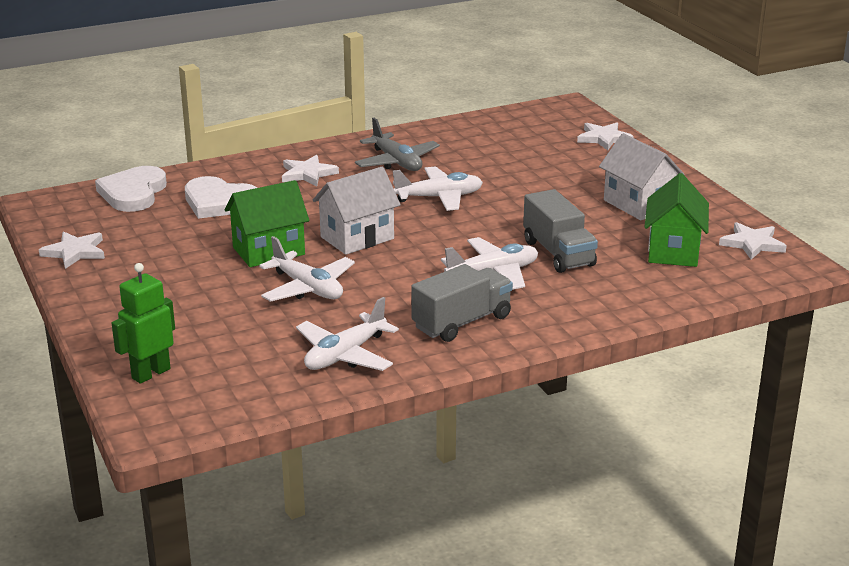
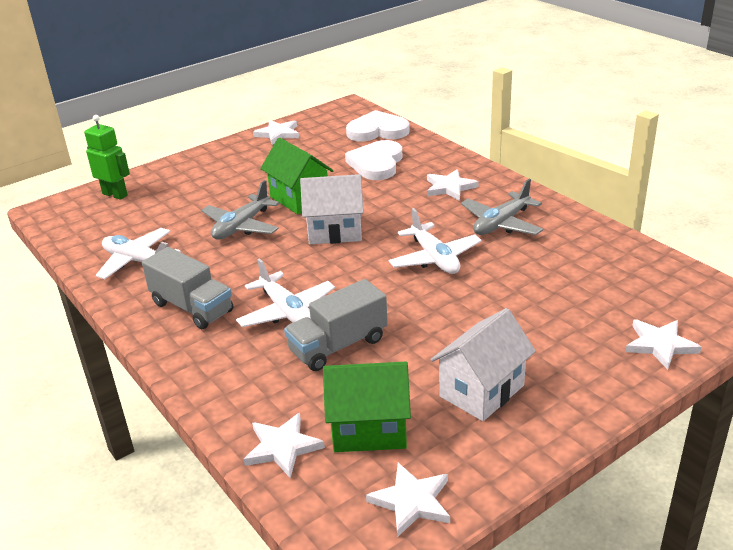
camera: 80 degrees right, 5 degrees up
white plane [259,236,355,302] -> grey plane [202,180,279,240]
white house [313,167,401,255] -> white house turned 45 degrees counterclockwise [300,174,364,244]
none -> white star [244,413,325,478]

